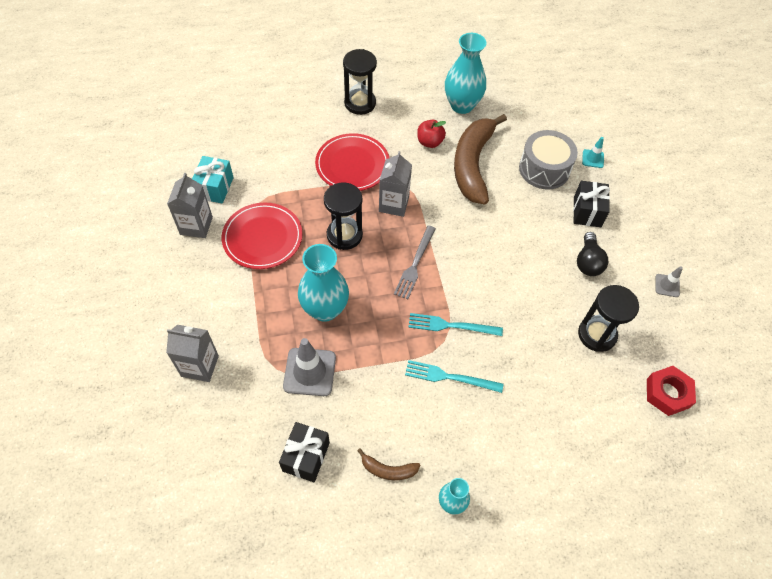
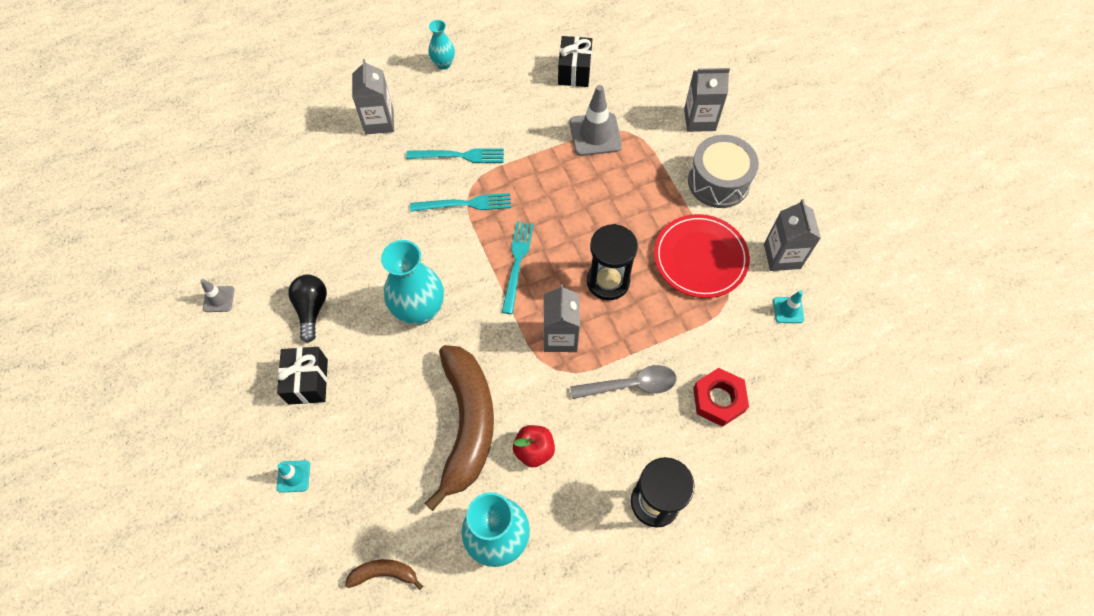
camera: 170 degrees right, 5 degrees up
turquoise gift [192,156,234,204] -> turquoise traffic cone [773,290,804,323]
turquoise vase [298,244,349,322] -> turquoise vase moved to [381,240,444,325]
red plate [315,133,389,191] -> grey spoon [570,365,676,399]
brown banana [357,448,420,480] -> brown banana moved to [345,559,423,590]
grey fork [394,225,436,299] -> turquoise fork [502,222,534,314]
grey drum [519,130,578,190] -> grey drum moved to [688,135,759,208]
black hourglass [578,285,639,352] -> none
red nut [647,366,696,416] -> red nut moved to [693,368,749,427]
none -> grey carton [352,59,394,134]

